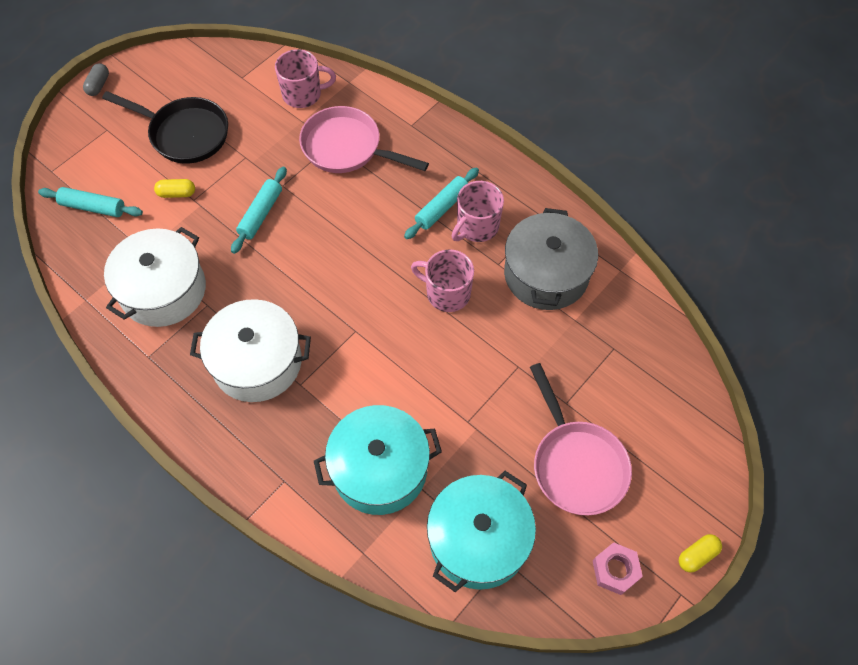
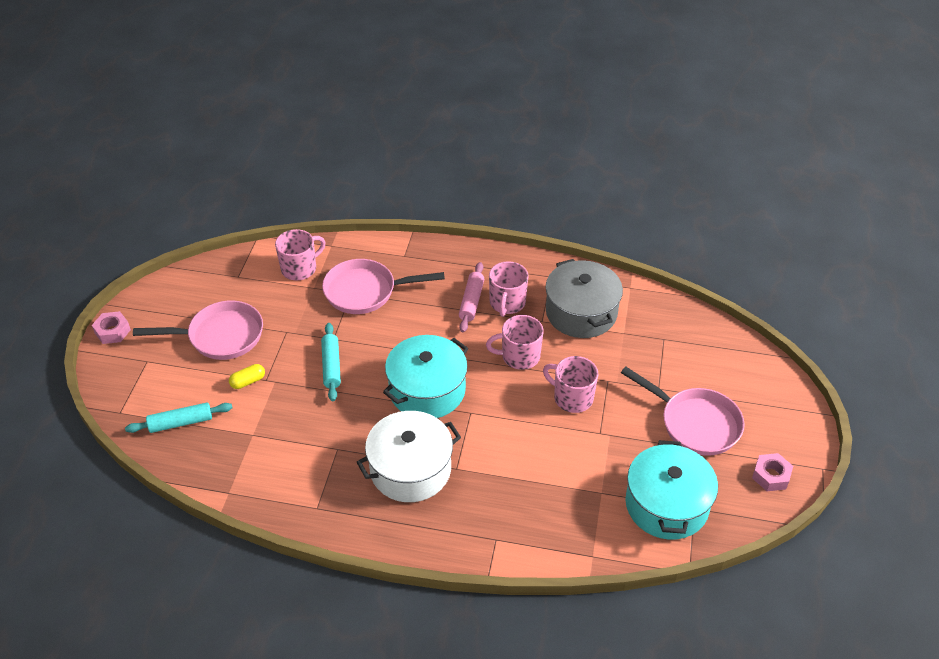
camera: 30 degrees left, 15 degrees down
grey capsule [83,63,109,96] -> pink nut [92,311,131,344]
black pan [102,91,228,164] -> pink pan [133,301,263,360]
white pot [104,227,206,327] -> none
turquoise pot [314,405,442,515] -> turquoise pot moved to [383,335,468,418]
turquoise rolling pin [404,167,479,239] -> pink rolling pin [459,262,484,332]
yellow capsule [679,534,722,573] -> none
none -> pink mug [543,356,598,413]

